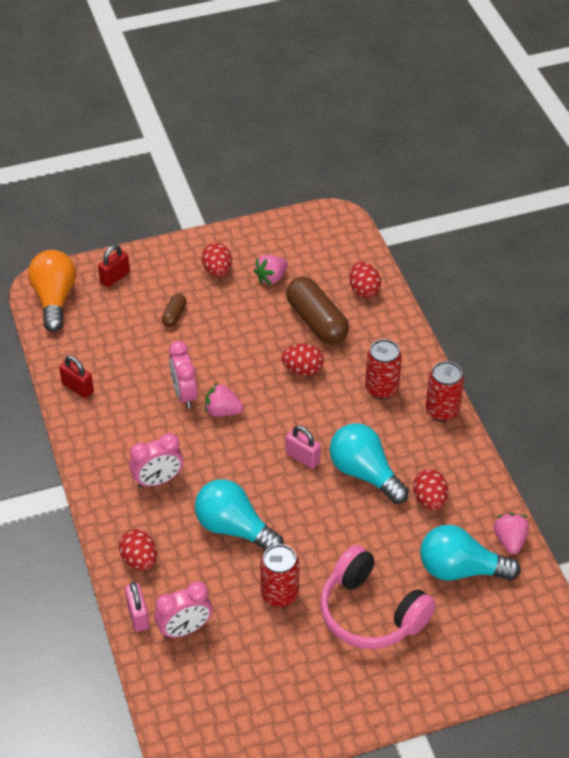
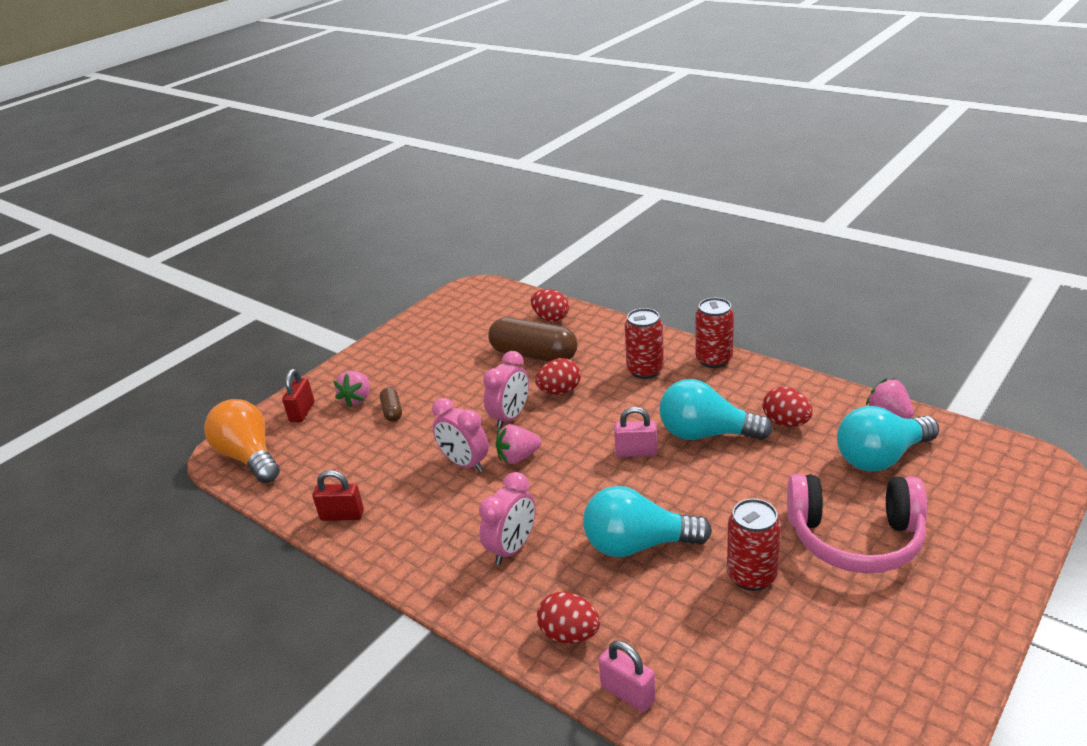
camera: 30 degrees left, 15 degrees down
pink clock [154,581,212,639] -> pink clock moved to [483,351,529,429]
red egg [201,243,232,277] -> none
pink strawberry [254,255,288,285] -> pink strawberry moved to [333,371,370,408]

